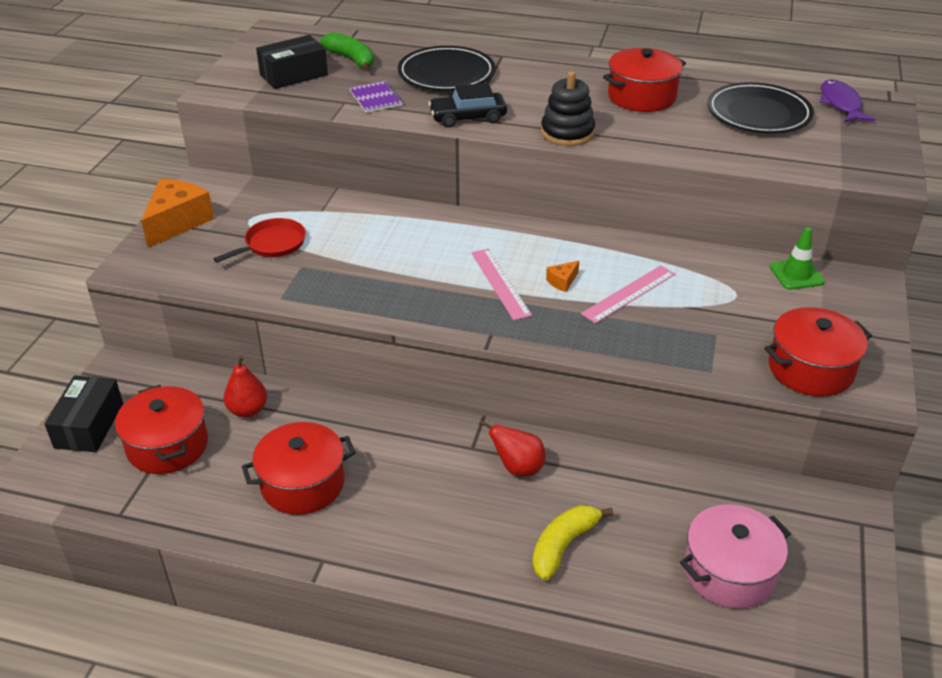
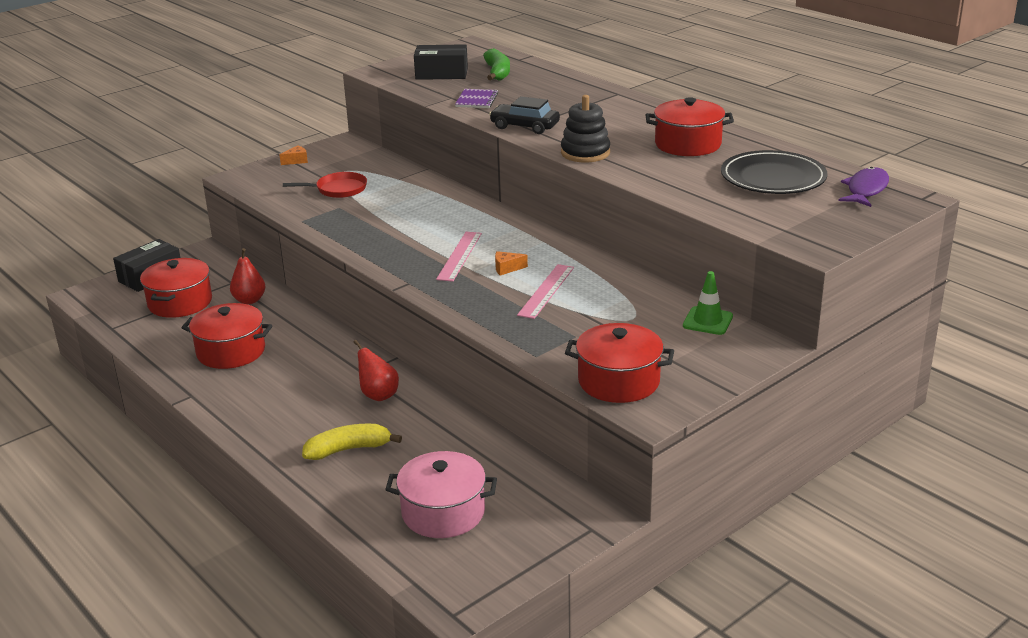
camera: 35 degrees right, 10 degrees down
orange cheese [141,179,214,248] -> orange cheese [279,145,308,165], size x0.44
black plate [398,46,495,91] -> none
pink ruler [581,265,675,324] -> pink ruler turned 60 degrees counterclockwise [517,264,574,319]

